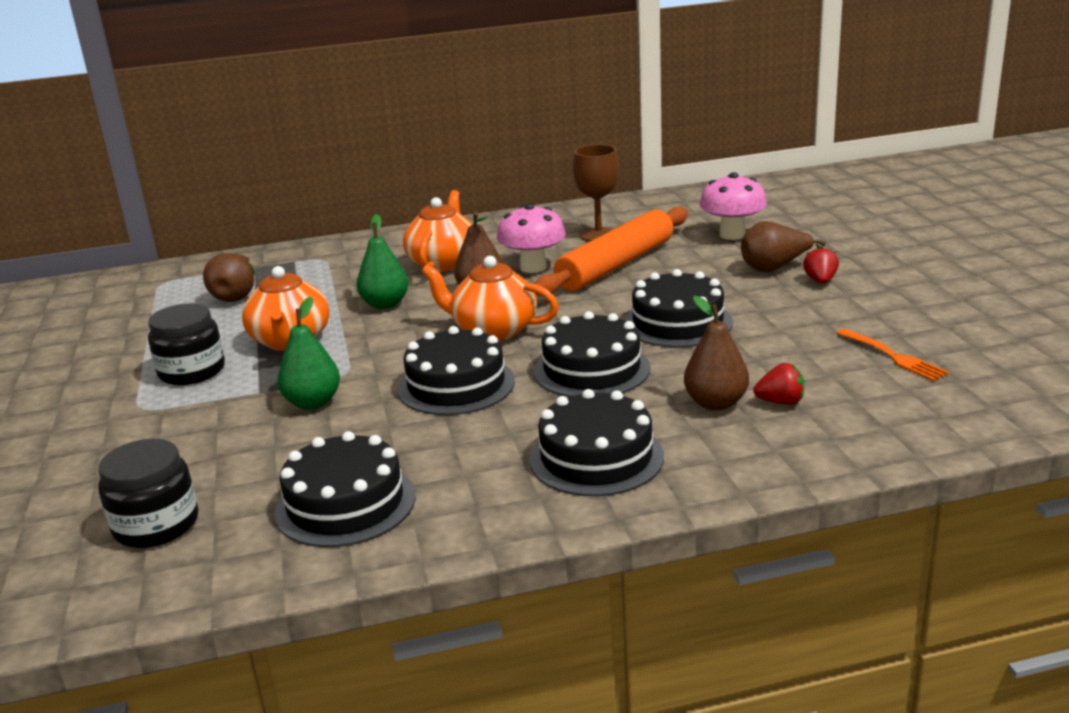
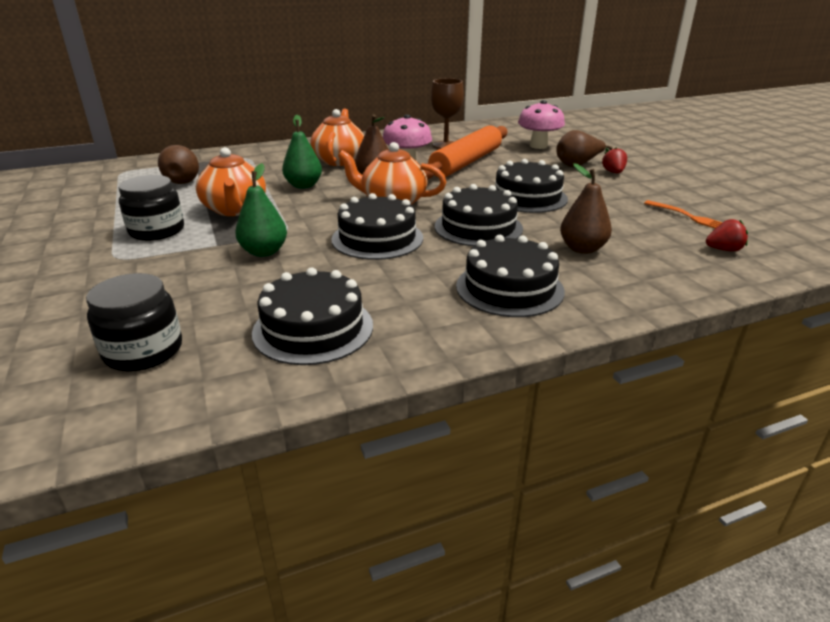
camera: 10 degrees left, 5 degrees up
red strawberry [753,363,805,405] -> red strawberry moved to [706,219,748,251]

